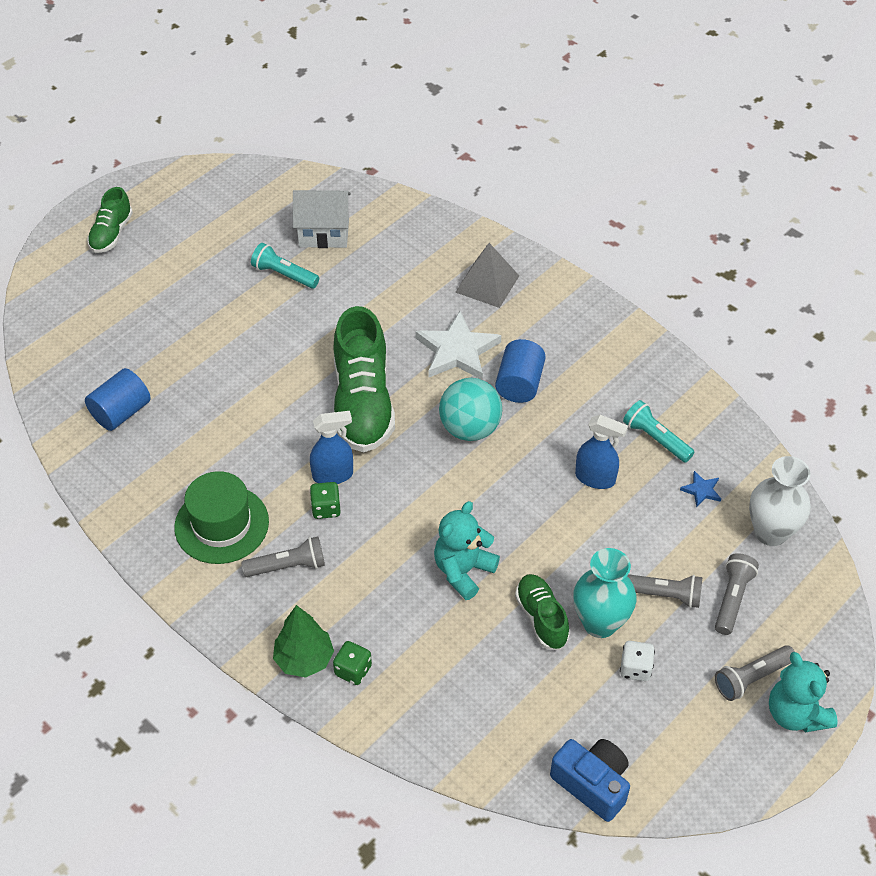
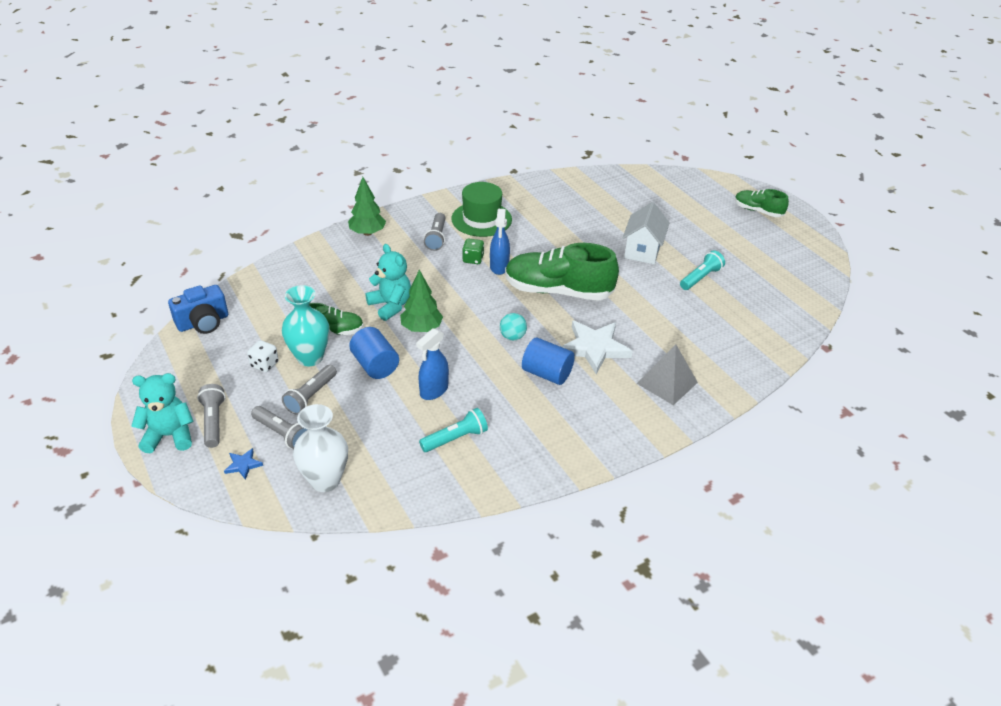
camera: 105 degrees right, 10 degrees down
blue cylinder [85,368,151,431] -> blue cylinder moved to [349,327,399,379]
white house [293,190,351,248] -> white house moved to [622,202,670,264]
green dice [333,641,372,685] -> none
turquoise ball [439,378,502,441] -> turquoise ball [500,313,527,340], size x0.55
blue star [680,471,721,507] -> blue star moved to [224,448,263,480]
none -> green tree [400,270,443,332]

